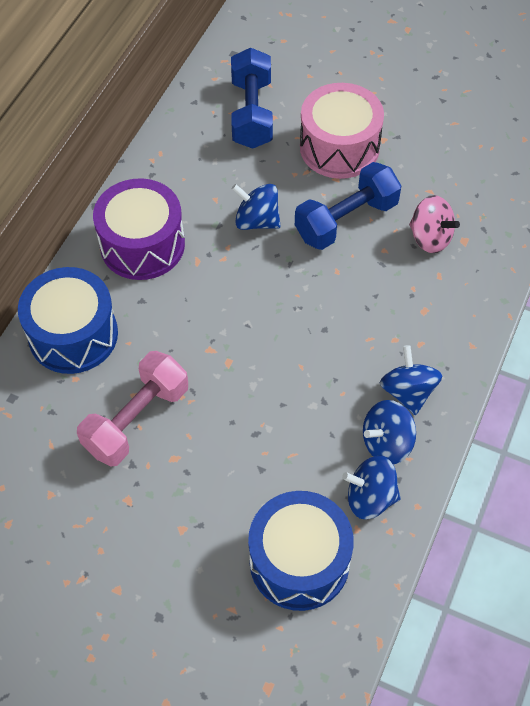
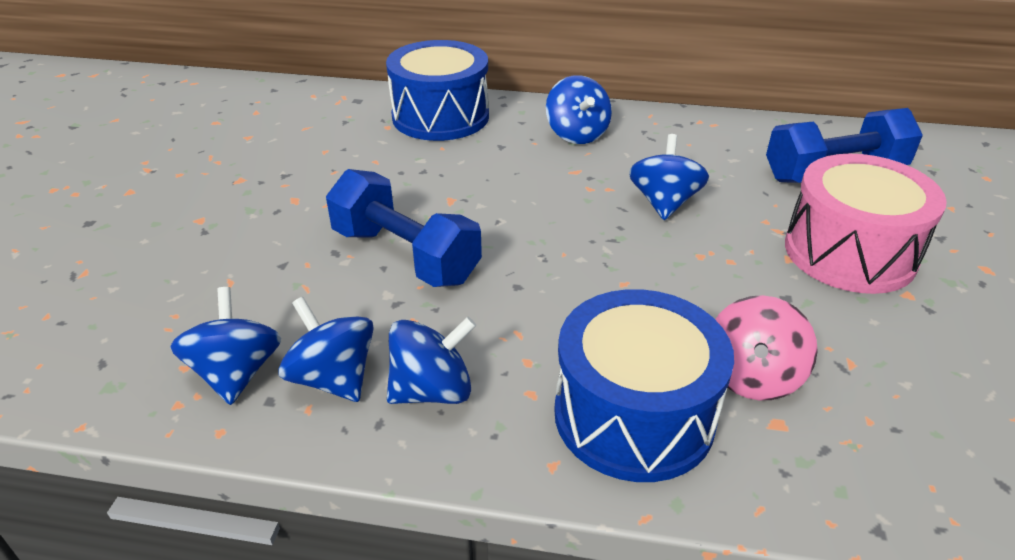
camera: 75 degrees right, 20 degrees down
pink dumbbell [77,351,188,467] -> none
purple drum [93,178,185,280] -> blue spinning top [546,75,612,144]
blue drum [248,491,354,611] -> blue drum moved to [554,289,734,482]
blue dumbbell [295,162,401,250] -> blue dumbbell moved to [326,169,482,287]

